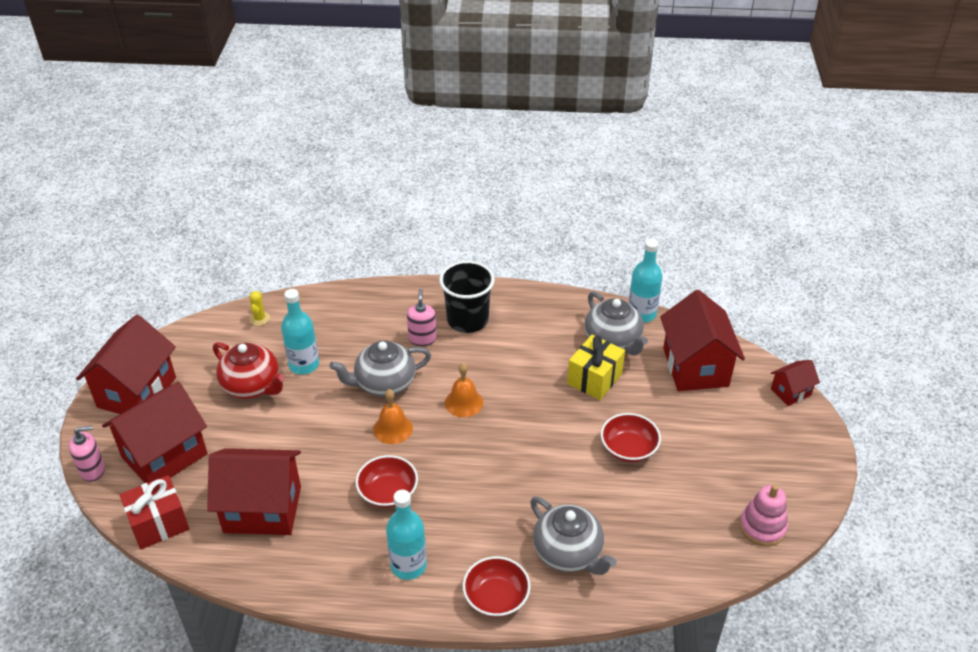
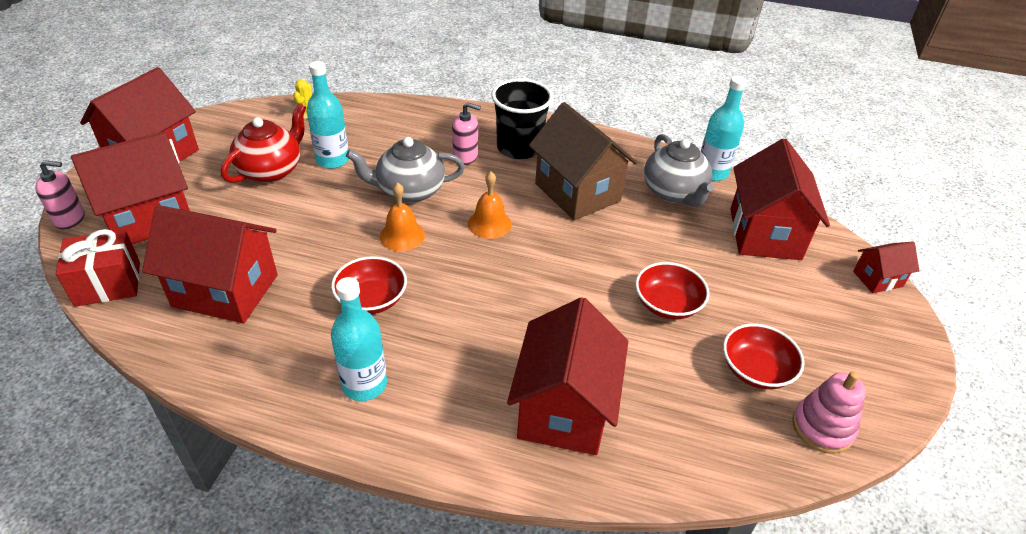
camera: 10 degrees right, 0 degrees up
red teapot [213,342,285,399] -> red teapot turned 105 degrees counterclockwise [221,103,306,183]
pink soap dispenser [407,289,437,346] -> pink soap dispenser turned 90 degrees clockwise [452,102,481,165]
red bowl [463,556,531,617] -> red bowl moved to [723,324,804,389]
grey teapot [530,497,617,575] -> red house [507,297,628,455]
yellow gift [567,335,625,400] -> none
none -> brown house [529,102,638,220]

